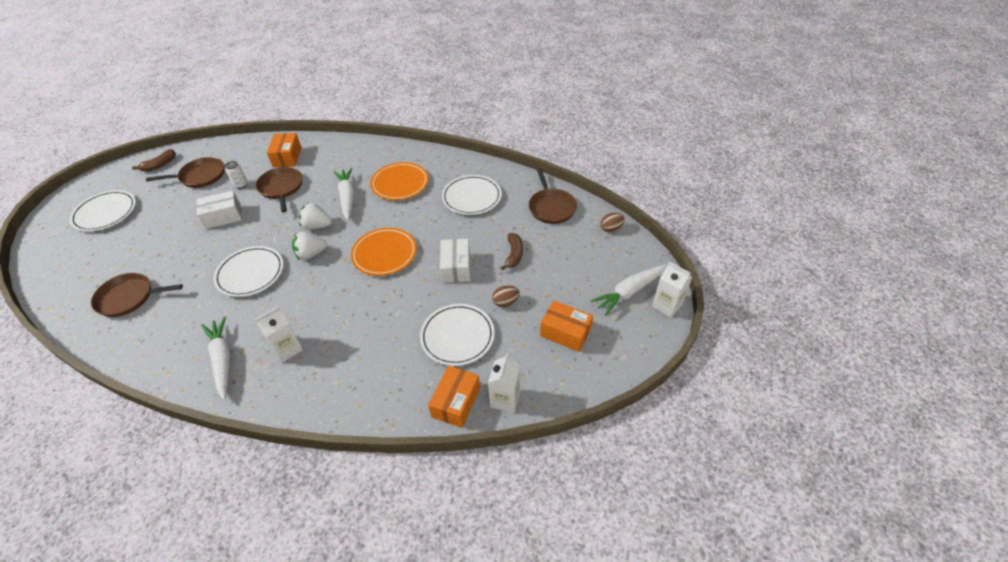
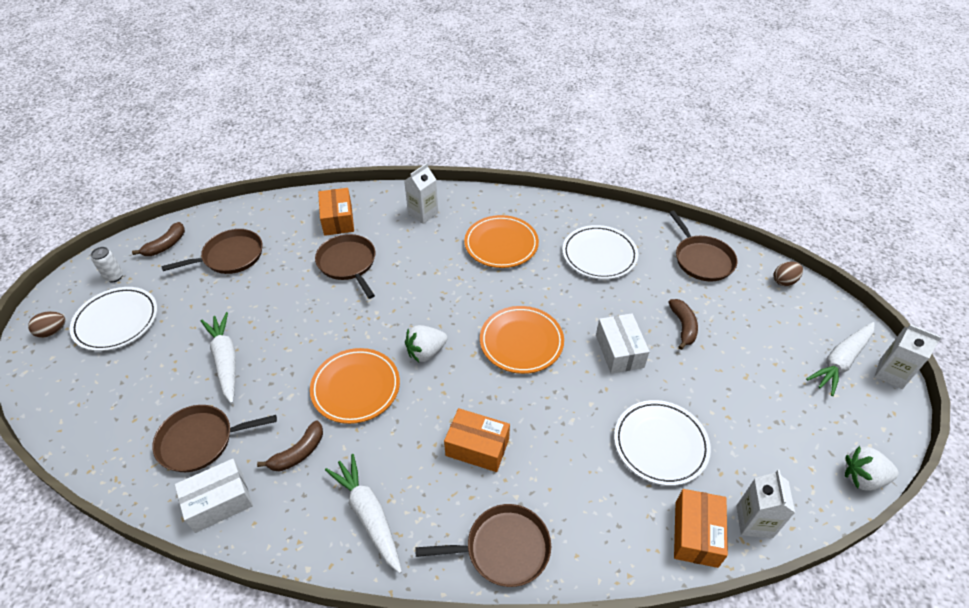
camera: 10 degrees left, 0 degrees up
white box [197,191,242,229] -> white box moved to [175,459,253,533]
white plate [213,246,283,297] -> orange plate [310,348,400,424]
white can [225,161,248,189] -> white can moved to [91,247,123,283]
white carton [255,307,303,363] -> white carton moved to [404,163,438,224]
white strawberry [299,203,332,230] -> white strawberry moved to [845,446,899,491]
white carrot [334,168,354,220] -> white carrot moved to [201,312,236,404]
brown egg [492,285,520,307] -> brown egg moved to [28,311,65,338]
orange box [540,301,593,352] -> orange box moved to [444,408,510,472]
none -> brown banana [257,420,323,471]
none -> brown pan [415,504,551,587]

